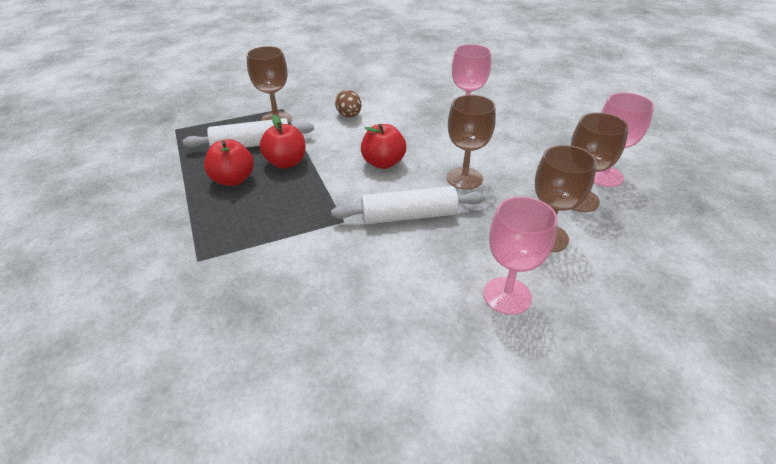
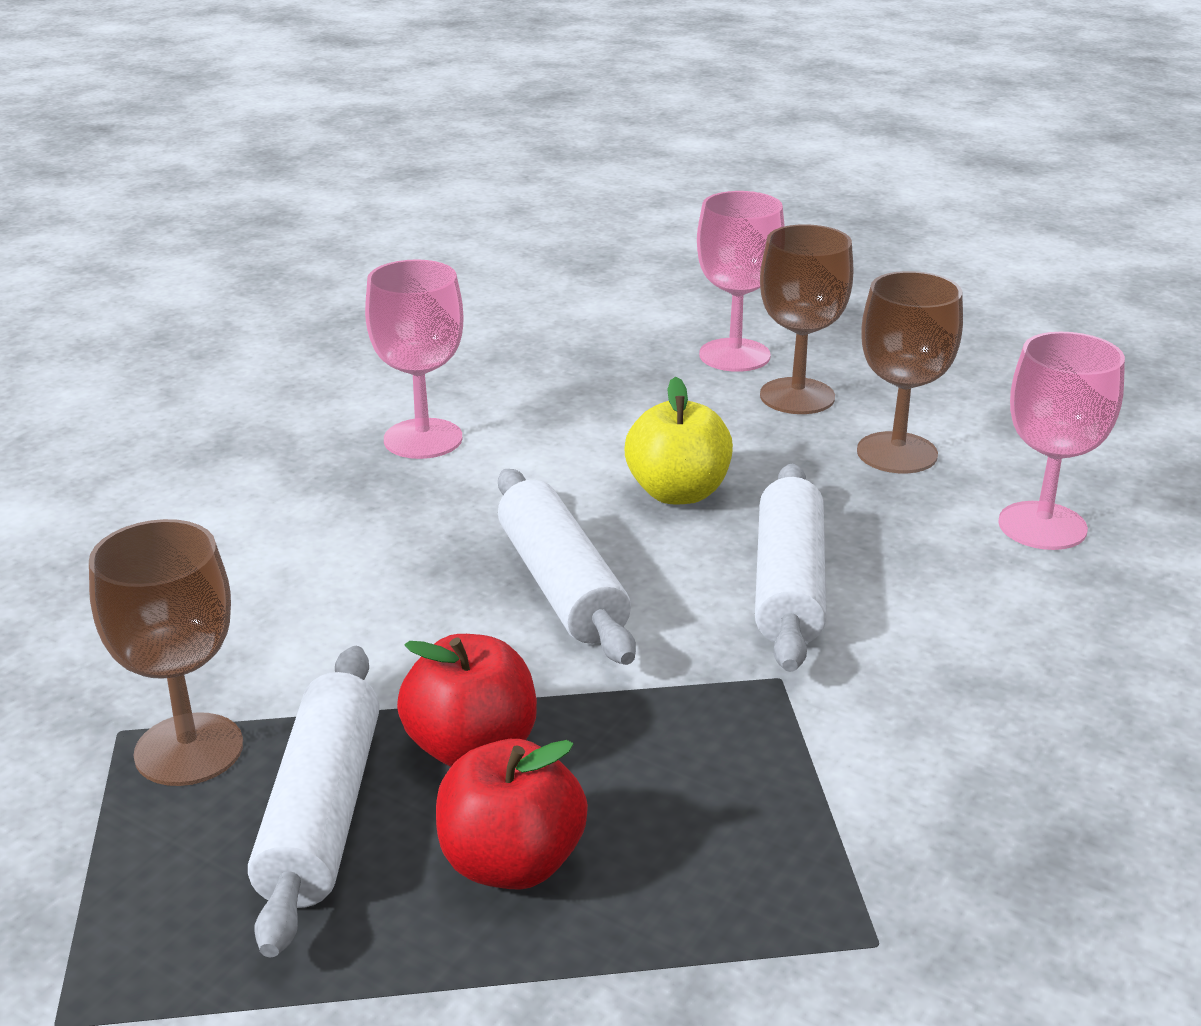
camera: 75 degrees left, 10 degrees down
brown egg [335,90,362,117] -> none
red apple [361,124,406,169] -> white rolling pin [498,469,636,665]
brown goblet [446,95,496,190] -> yellow apple [625,377,733,504]

